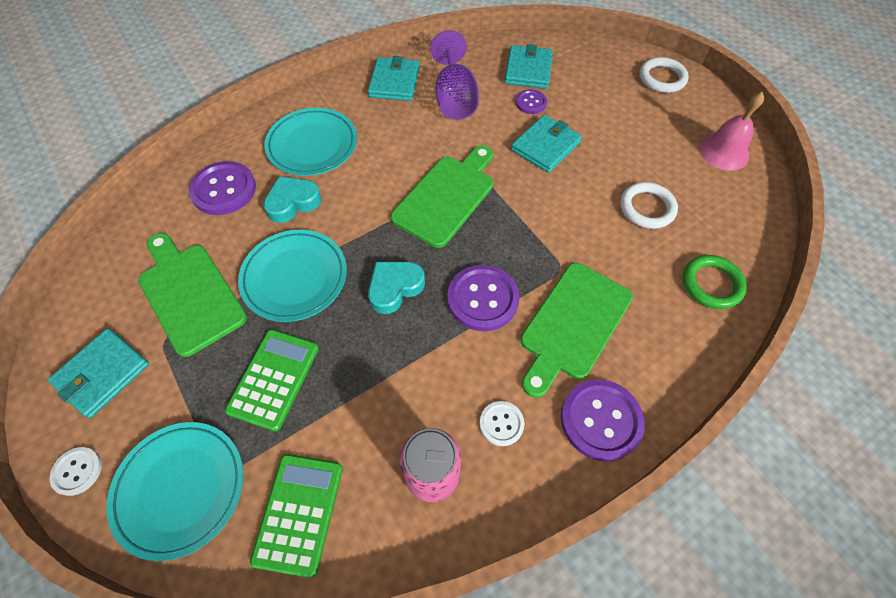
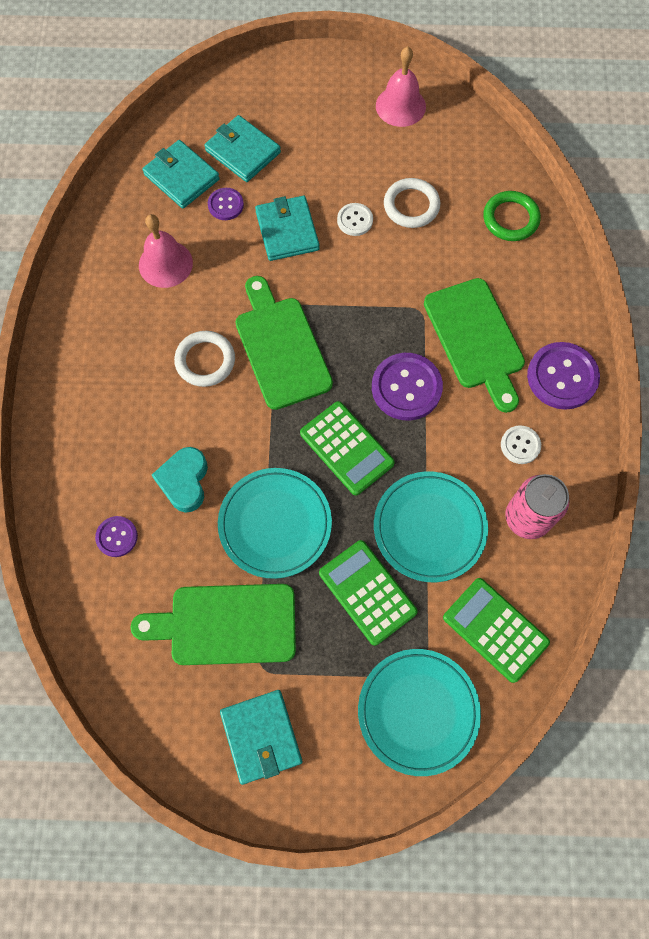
camera: 55 degrees left, 10 degrees up
white button [50,447,102,496] -> white button moved to [337,203,373,236]
purple button [189,161,256,215] -> purple button [95,516,138,557], size x0.55
turquoise plate [264,108,357,176] -> turquoise plate moved to [374,471,488,582]
turquoise wallet [368,56,420,101] -> turquoise wallet moved to [204,115,281,182]
turquoise heart [368,262,425,314] -> green calculator [300,401,395,496]
purple goblet [430,30,479,120] -> pink bell [139,214,193,288]
white ring [639,57,689,93] -> white ring moved to [174,331,235,387]

